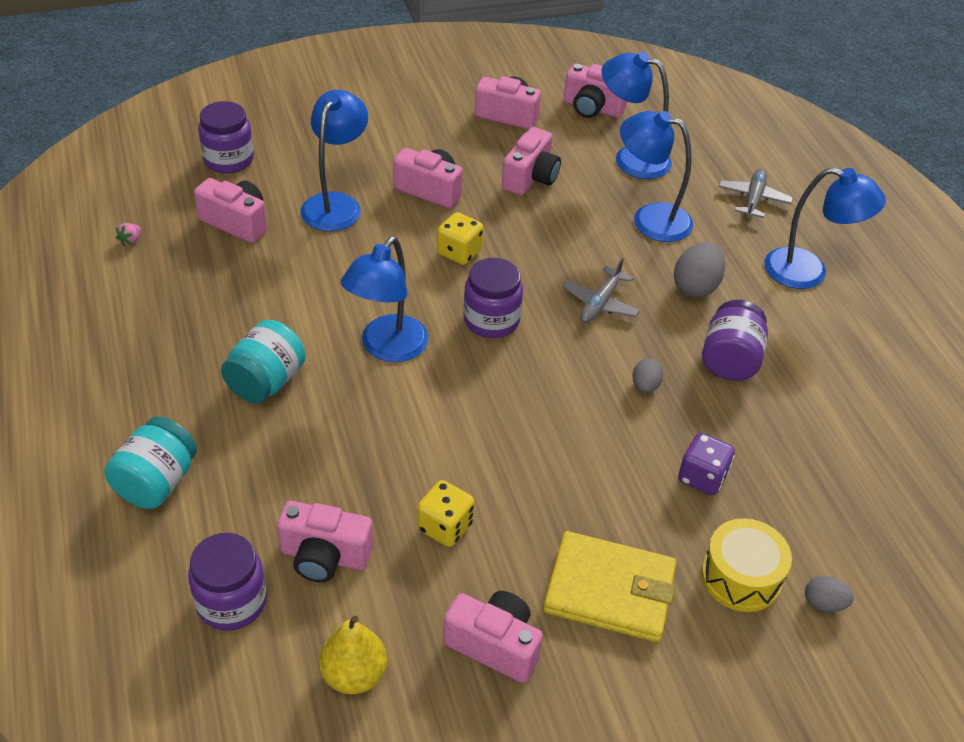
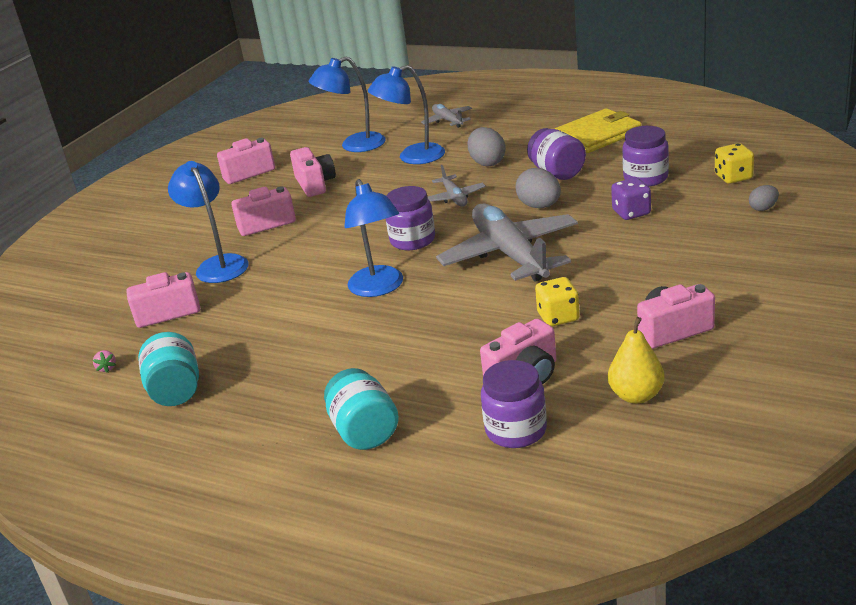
camera: 40 degrees left, 15 degrees down
purple jar [198,101,254,174] -> purple jar moved to [622,126,669,187]
turquoise jar [221,320,306,404] -> turquoise jar moved to [138,332,199,406]
yellow dice [437,212,483,265] -> yellow dice moved to [715,143,754,184]
yellow wallet [543,531,677,642] -> yellow wallet moved to [555,108,641,153]
pink camera [564,63,627,118] -> none
grey egg [633,358,663,393] -> grey egg [515,168,561,208], size x1.72
yellow drum [702,518,792,612] -> none
blue lamp [764,167,886,289] -> none
none -> grey plane [436,203,578,282]

